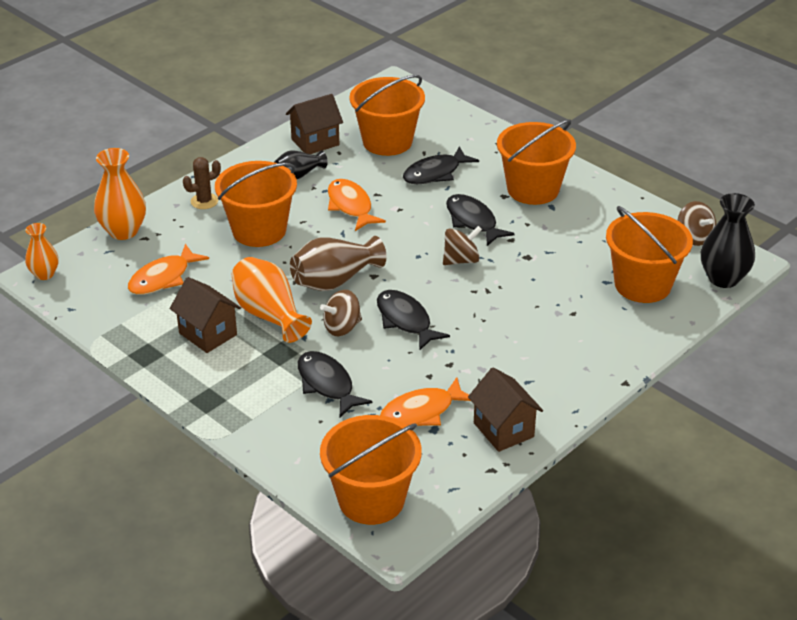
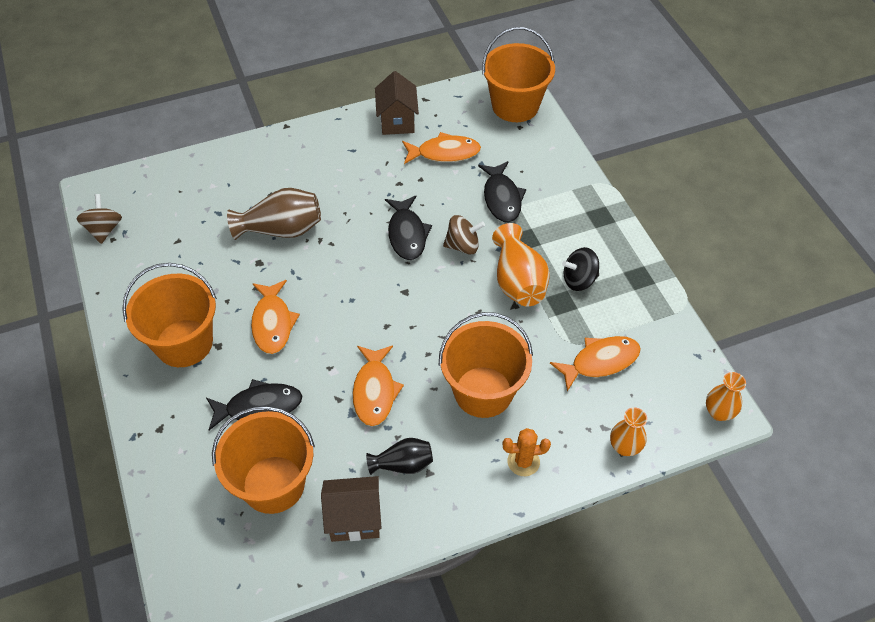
camera: 155 degrees left, 15 degrees up
orange vase [94,148,146,240] -> orange vase [610,407,647,456], size x0.61
brown house [170,277,241,353] -> black spinning top [562,247,599,291]
brown cactus [183,157,221,209] -> orange cactus [502,428,551,476]
brown vase [290,236,386,291] -> brown vase moved to [227,188,321,240]
brown spinning top [443,226,482,265] -> none
black fish [446,194,515,246] -> orange fish [251,280,300,354]
orange bucket [606,206,693,303] -> none
black vase [701,193,755,288] -> none

